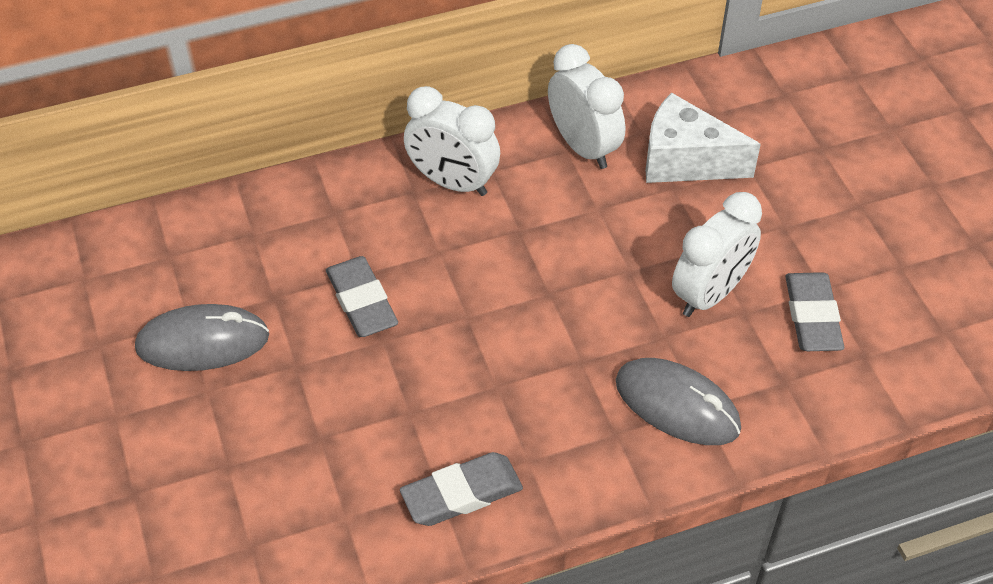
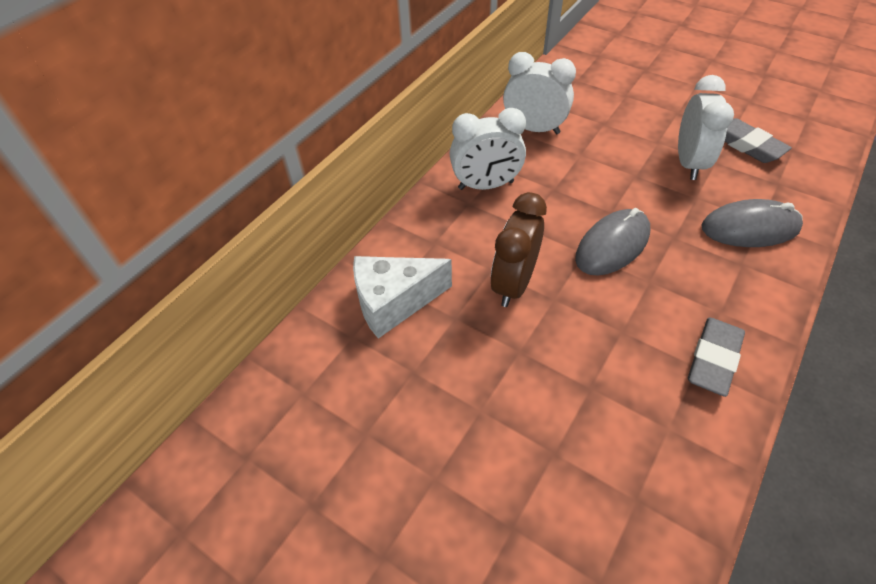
camera: 35 degrees left, 0 degrees up
grey mouse [135,304,269,371] -> grey mouse moved to [575,208,650,276]
grey eraser [326,256,398,337] -> brown clock [491,192,547,307]
white cheese [645,92,761,183] -> white cheese moved to [353,256,452,339]

